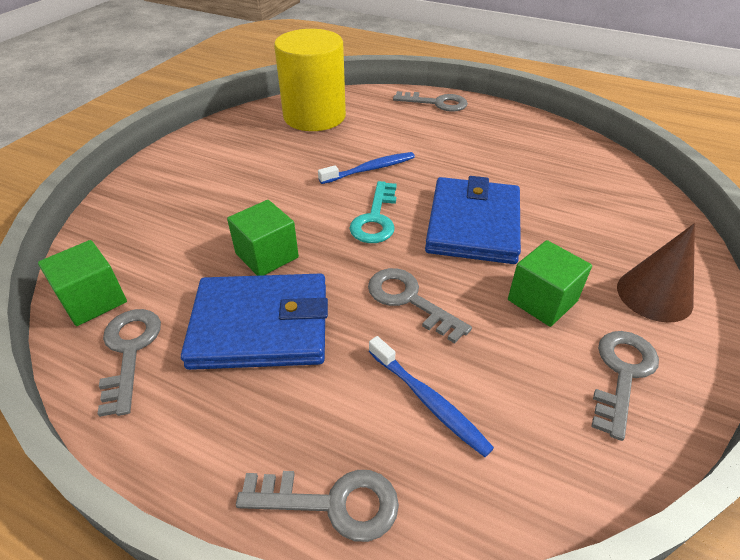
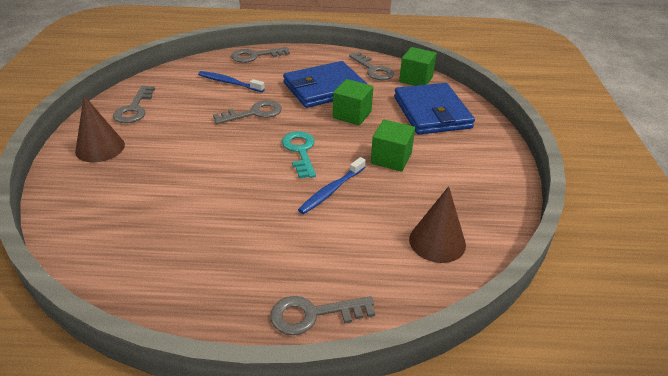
camera: 155 degrees right, 5 degrees down
yellow cylinder [274,29,346,131] -> brown cone [409,186,466,263]
grey key [368,268,472,344] -> grey key turned 45 degrees counterclockwise [213,100,282,124]
blue wallet [425,176,521,264] -> blue wallet moved to [394,83,475,135]
green cube [508,240,592,327] -> green cube moved to [371,120,415,172]

